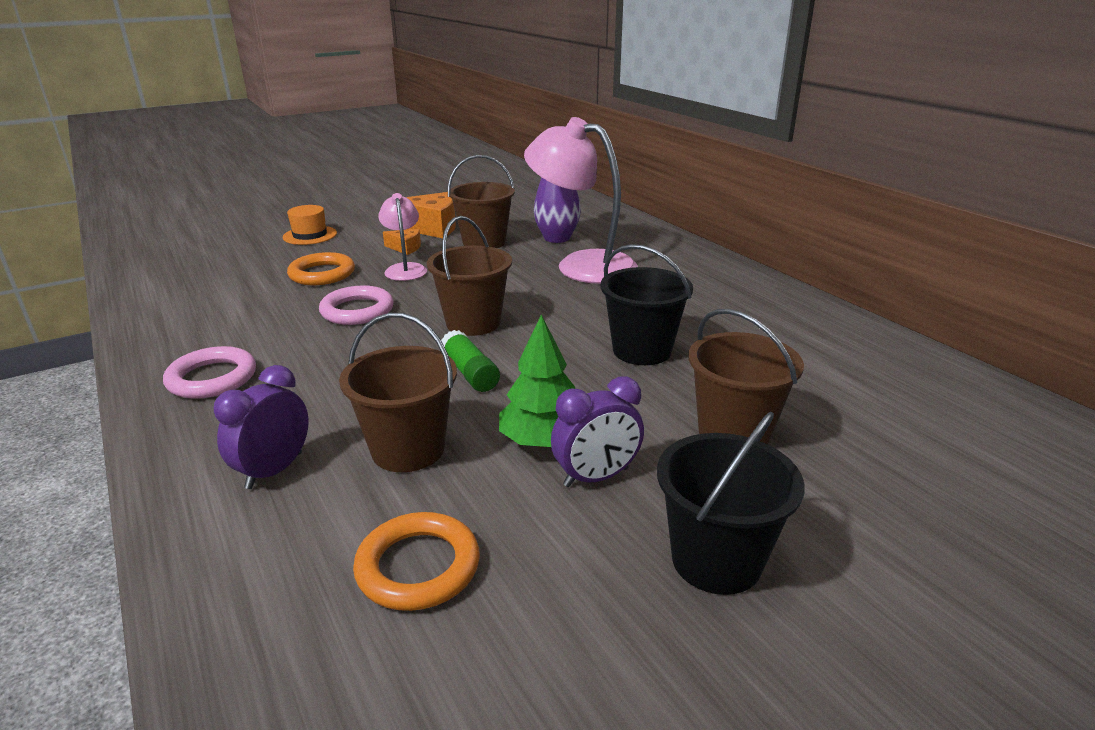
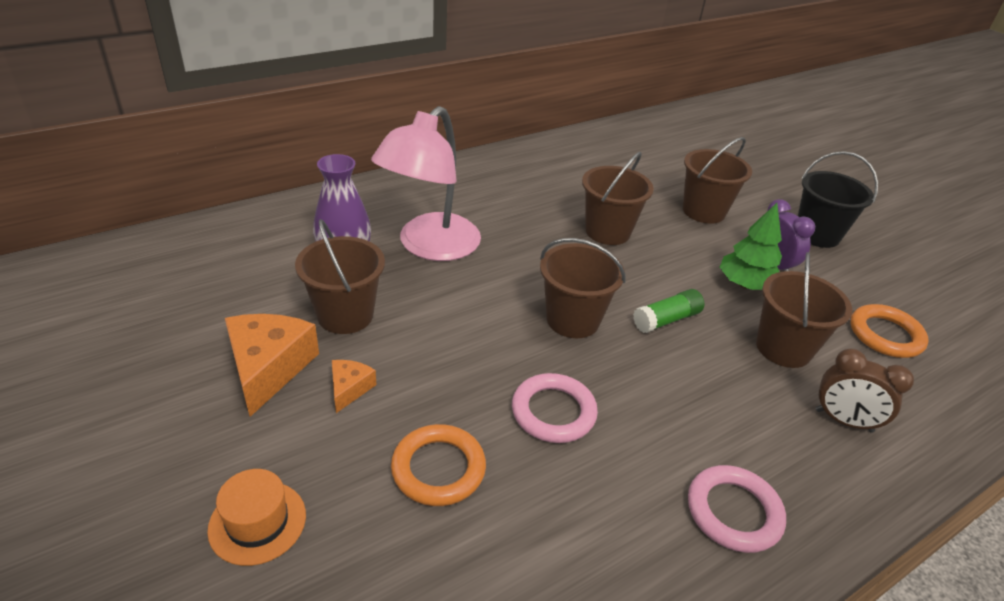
camera: 95 degrees left, 10 degrees up
purple clock [214,365,309,489] -> brown clock [816,349,914,433]
pink lamp [378,193,427,281] -> none
black bucket [601,244,693,365] -> brown bucket [582,152,654,245]

